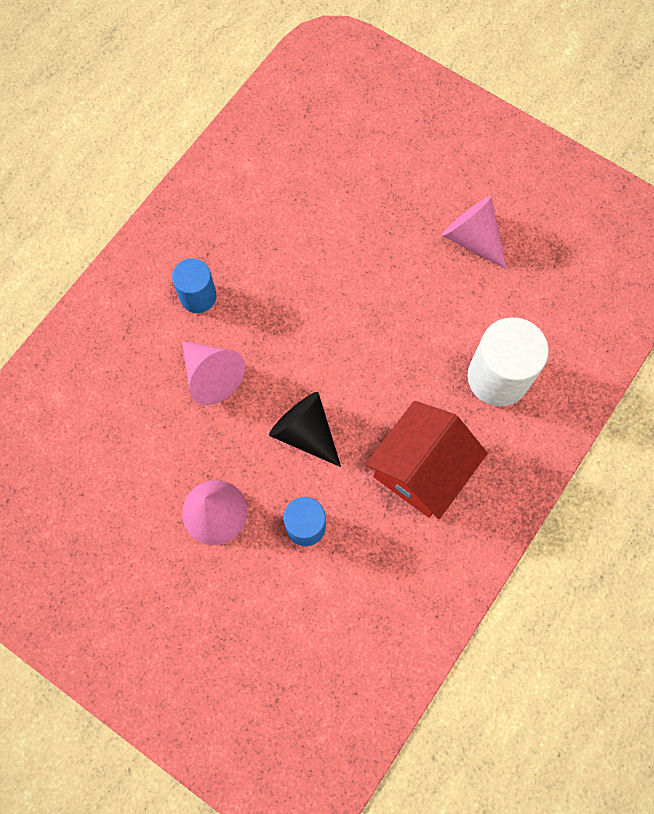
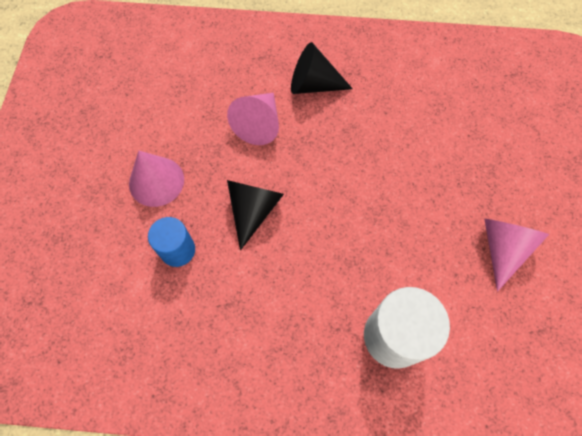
camera: 60 degrees right, 5 degrees down
blue cylinder [172,258,217,313] -> black cone [291,42,353,94]
red house [365,401,488,519] -> none

